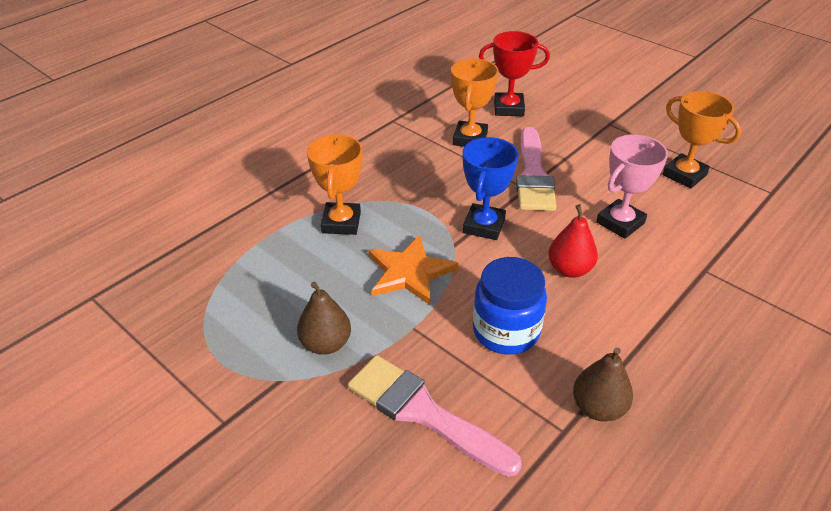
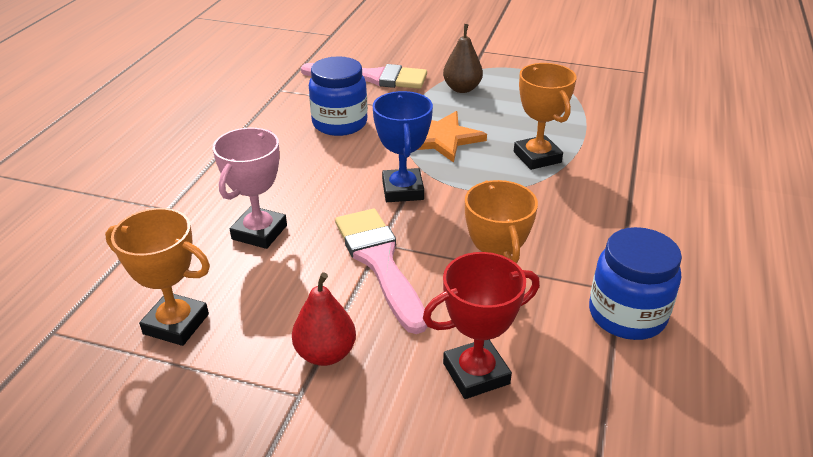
camera: 155 degrees right, 5 degrees down
red pear [548,204,598,278] -> red pear moved to [292,272,356,366]
brown pear [573,347,633,422] -> none
none -> blue jar [589,227,682,340]

